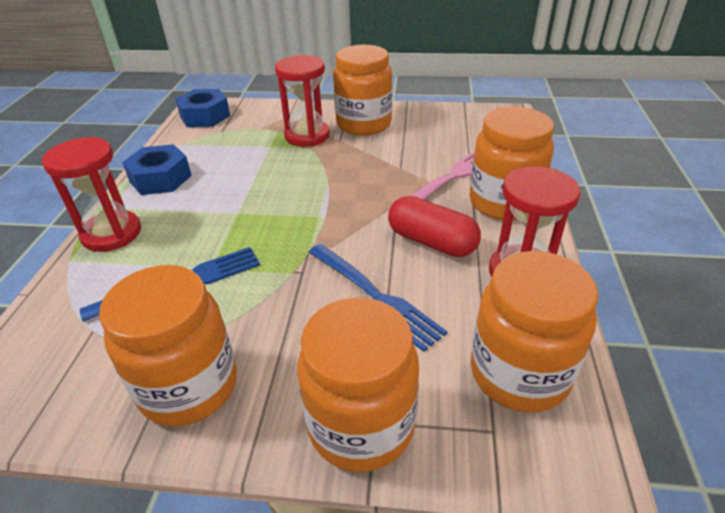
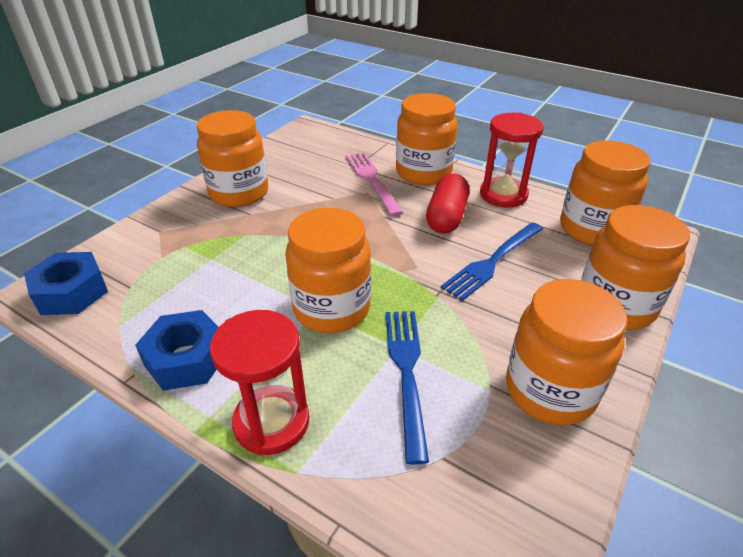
camera: 65 degrees left, 0 degrees up
red hourglass [275,55,330,147] -> none
blue fork [309,244,448,352] -> blue fork turned 150 degrees clockwise [440,222,543,301]
red capsule [388,196,481,257] -> red capsule turned 45 degrees counterclockwise [426,173,470,234]
none -> orange jar [285,208,371,333]

